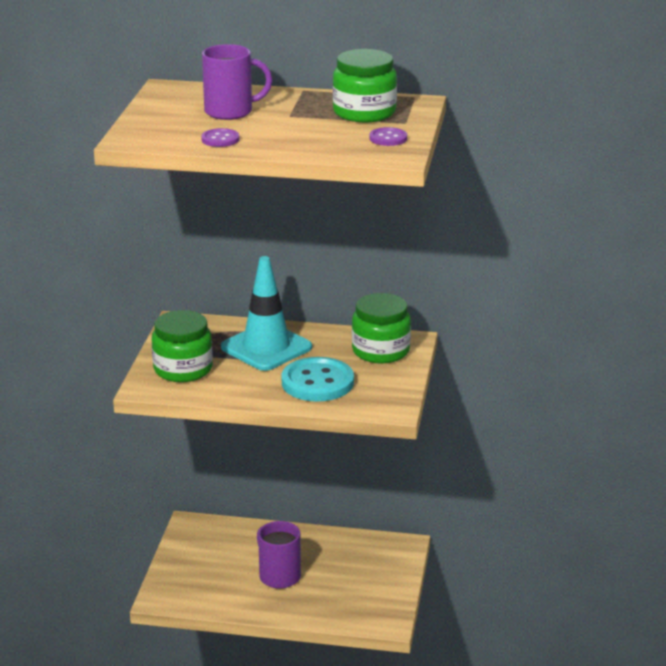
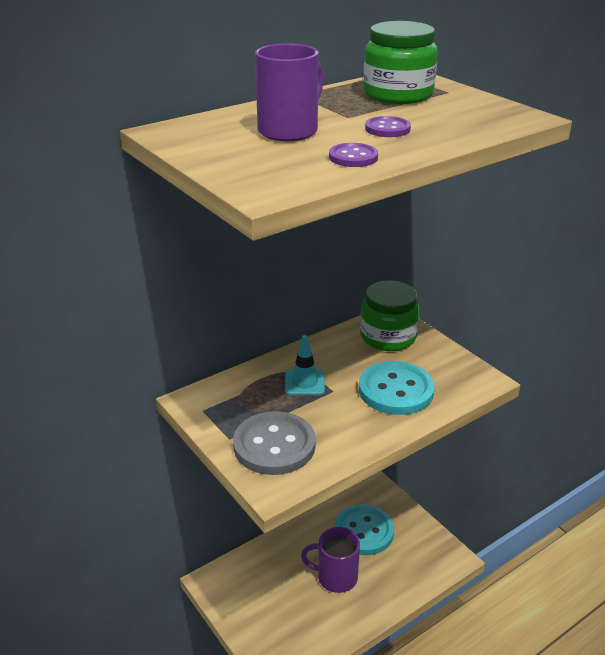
camera: 45 degrees left, 5 degrees up
green jar [152,310,213,382] -> grey button [233,411,316,475]
turquoise traffic cone [221,256,312,371] -> turquoise traffic cone [285,335,325,395], size x0.53
purple button [369,127,407,146] -> purple button moved to [365,116,411,137]
none -> turquoise button [334,504,394,555]

